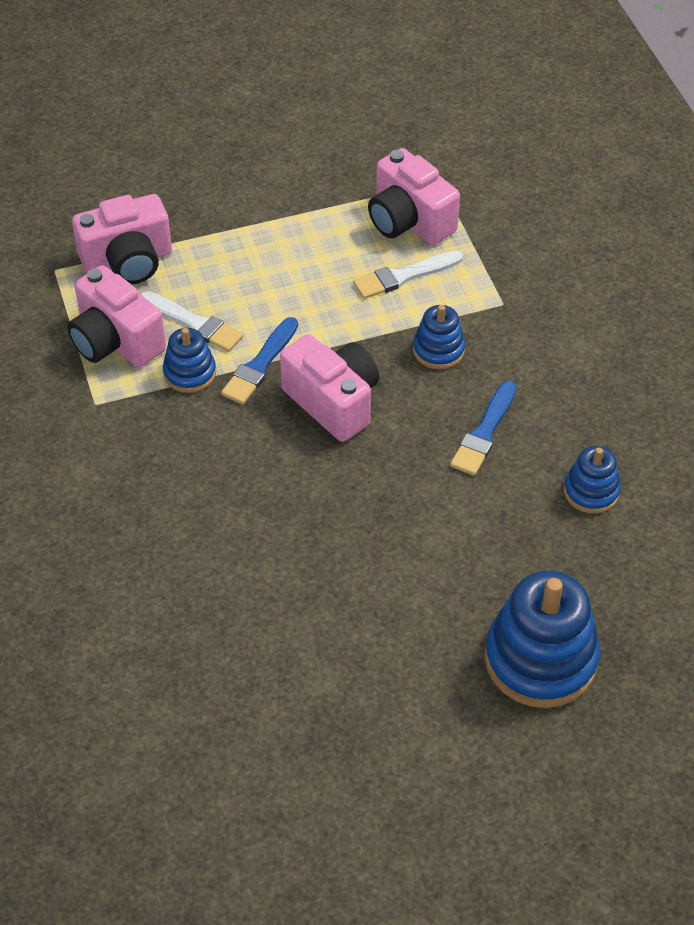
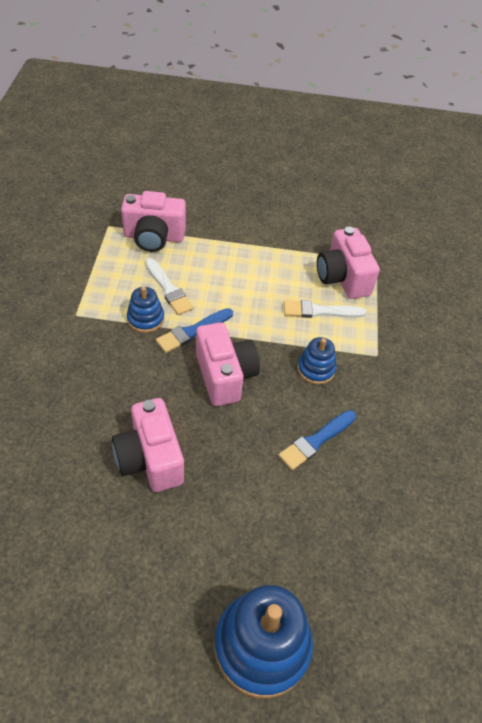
camera: 20 degrees right, 0 degrees up
pink camera [67,265,166,367] -> pink camera moved to [112,398,184,492]
blue stacking toy [564,446,621,514] -> none

